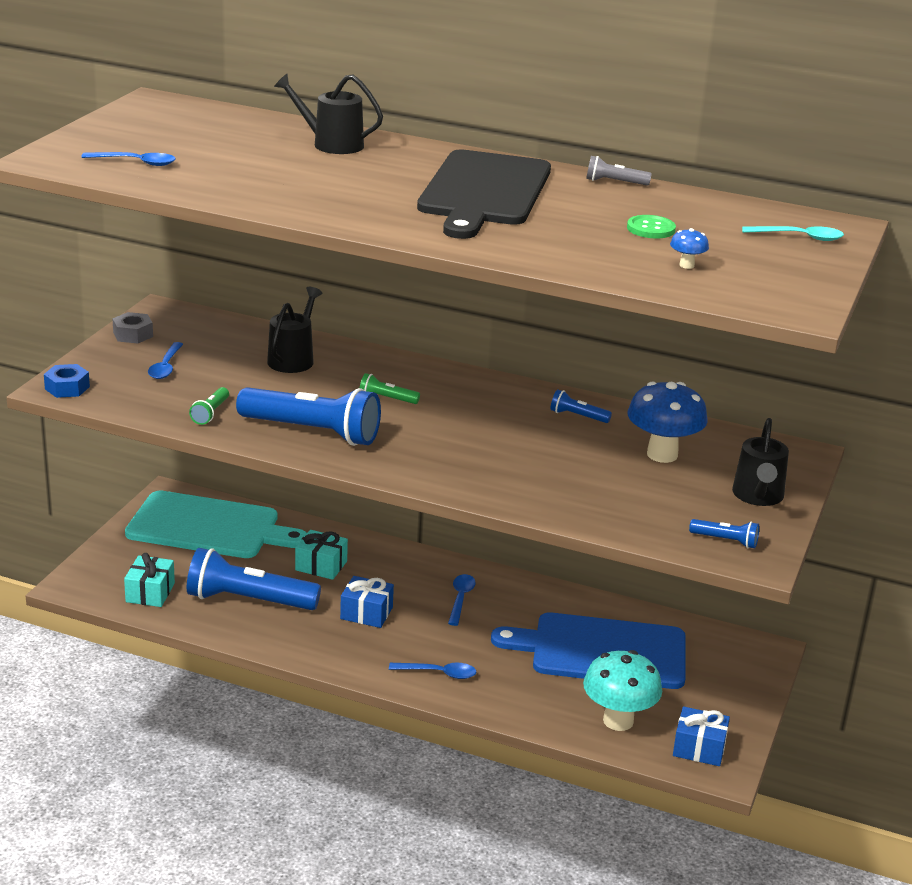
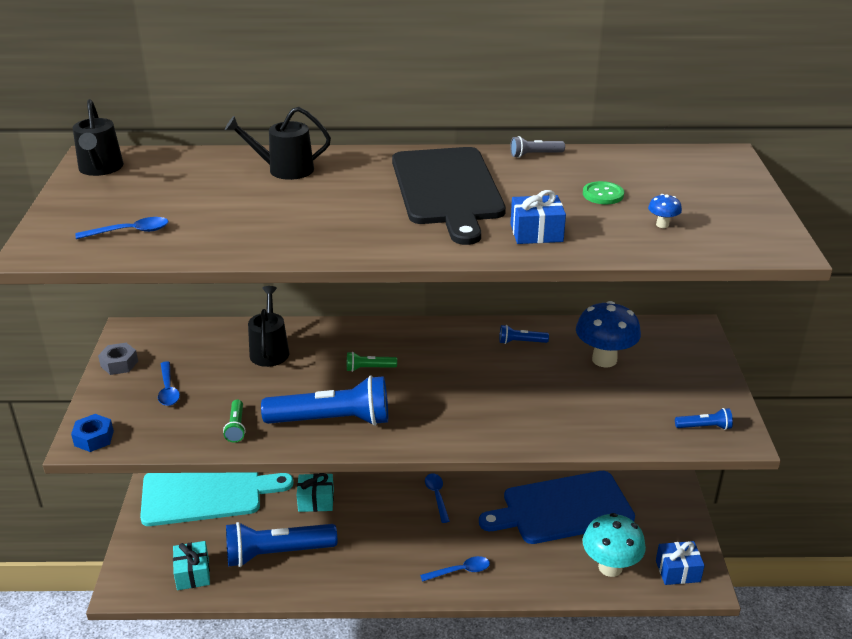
camera: 20 degrees left, 5 degrees up
blue gift [340,576,394,628] -> blue gift moved to [511,190,566,244]
black watering can [732,418,789,506] -> black watering can moved to [73,99,124,176]
turquoise spoon [742,226,844,241] -> none

